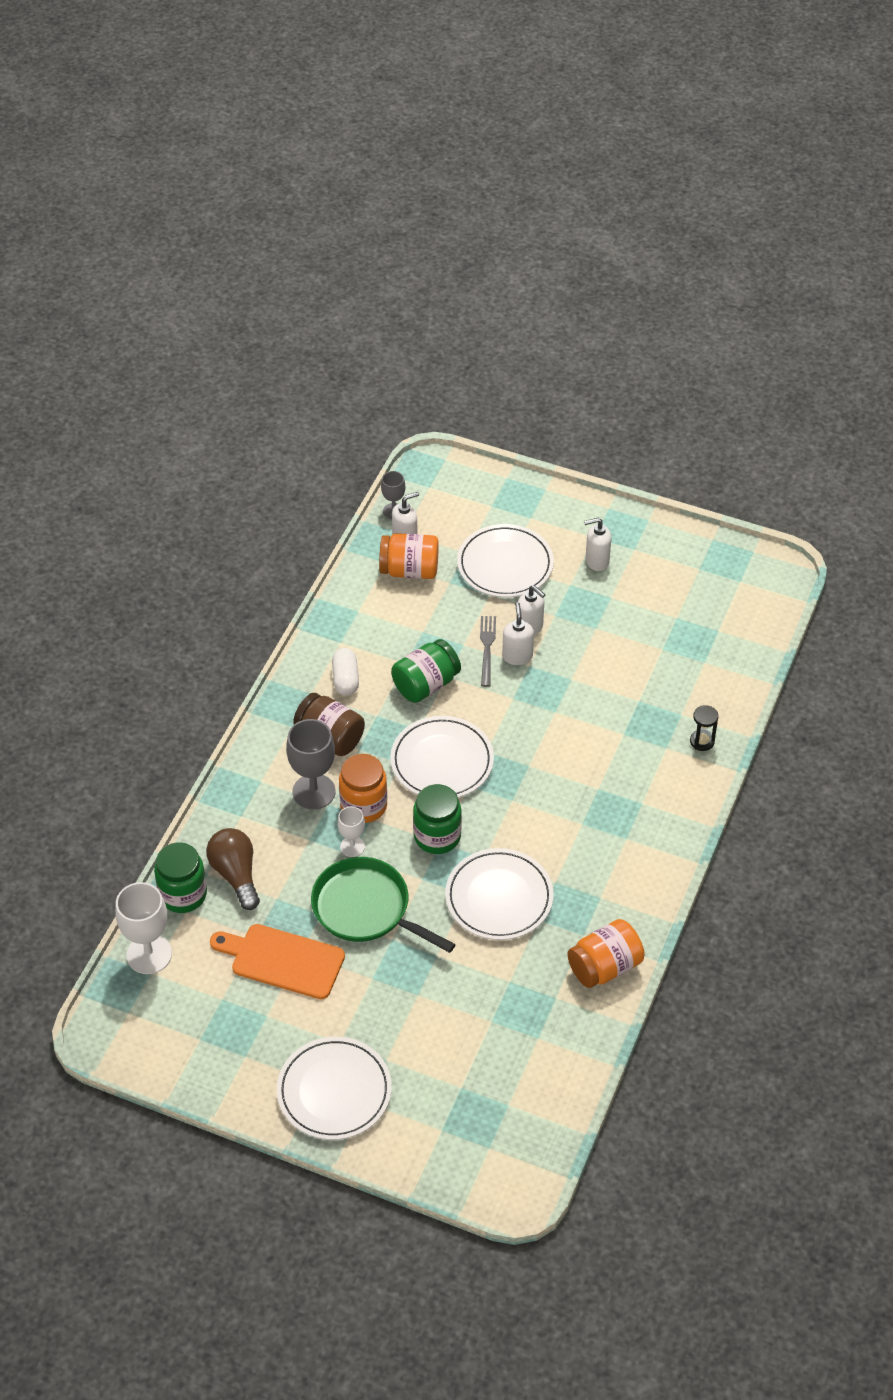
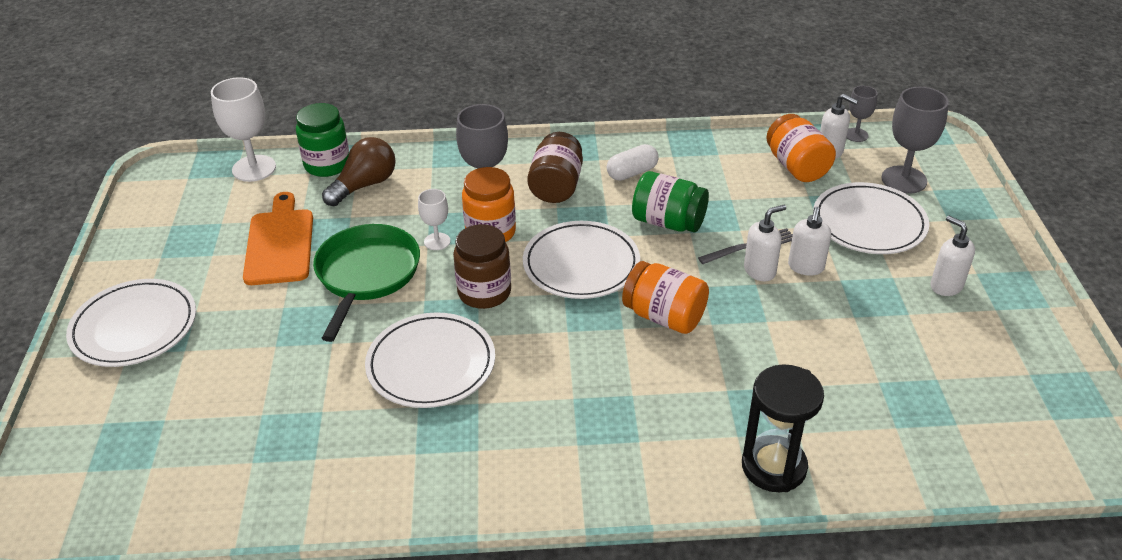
camera: 65 degrees right, 10 degrees down
green jar [413,784,462,854] -> brown jar [453,224,511,309]
orange jar [567,919,645,988] -> orange jar moved to [622,261,709,334]
black hourglass [690,705,718,751] -> black hourglass [742,364,824,492], size x1.90
none -> grey goblet [881,87,949,194]

